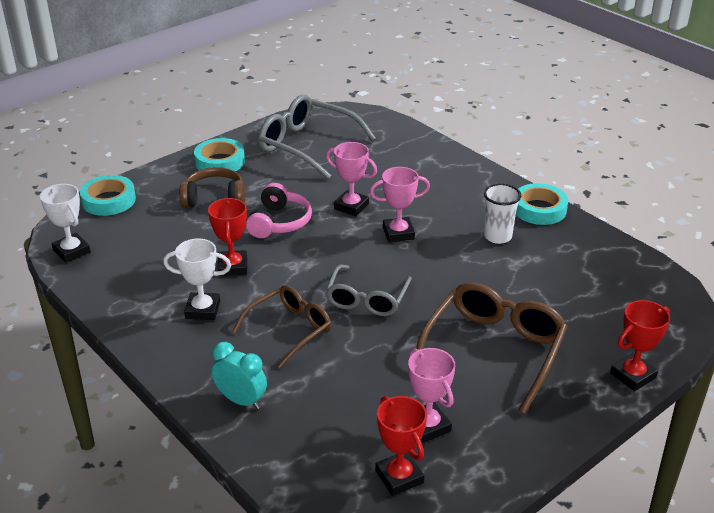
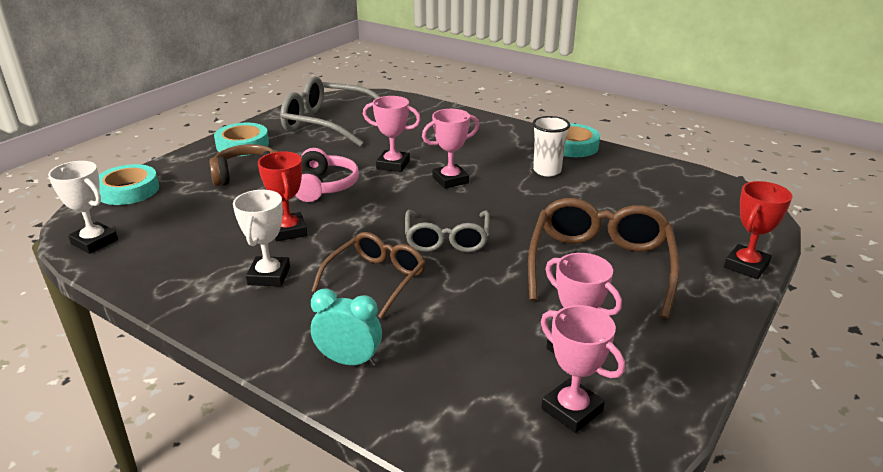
camera: 15 degrees left, 5 degrees down
white trophy [163,238,231,320] -> white trophy turned 75 degrees counterclockwise [233,190,290,287]
red trophy [375,396,427,496] -> pink trophy [541,305,625,433]

